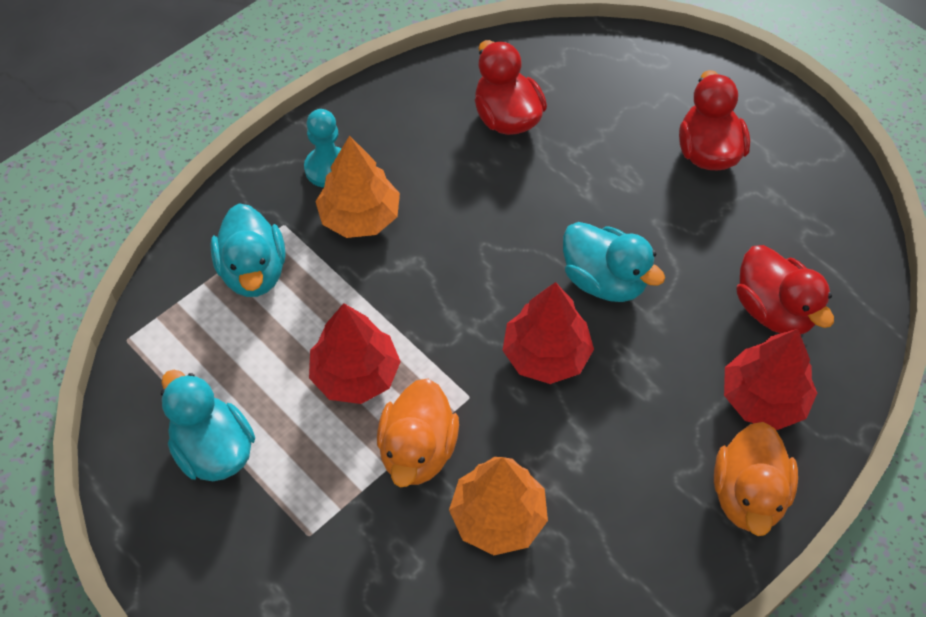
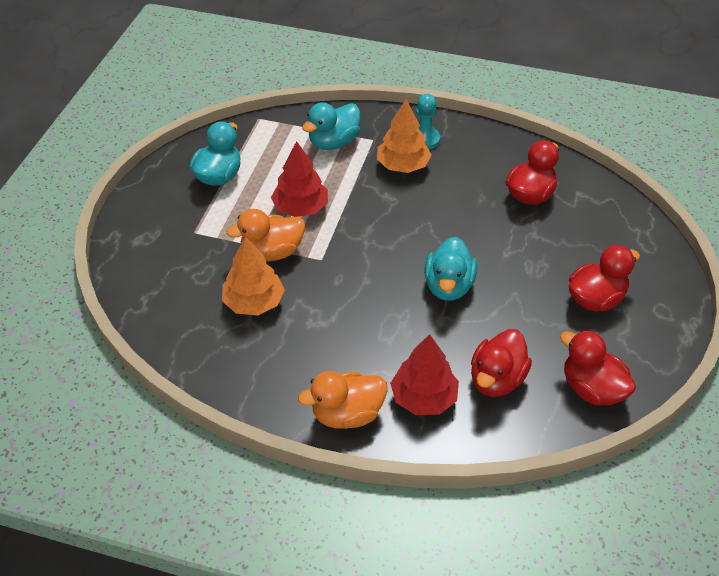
camera: 60 degrees right, 10 degrees down
red tree [502,282,594,384] -> none
none -> red duck [560,330,636,405]

